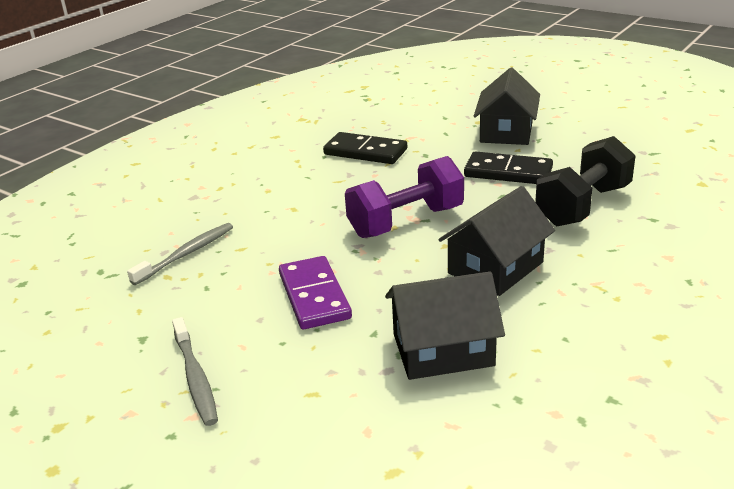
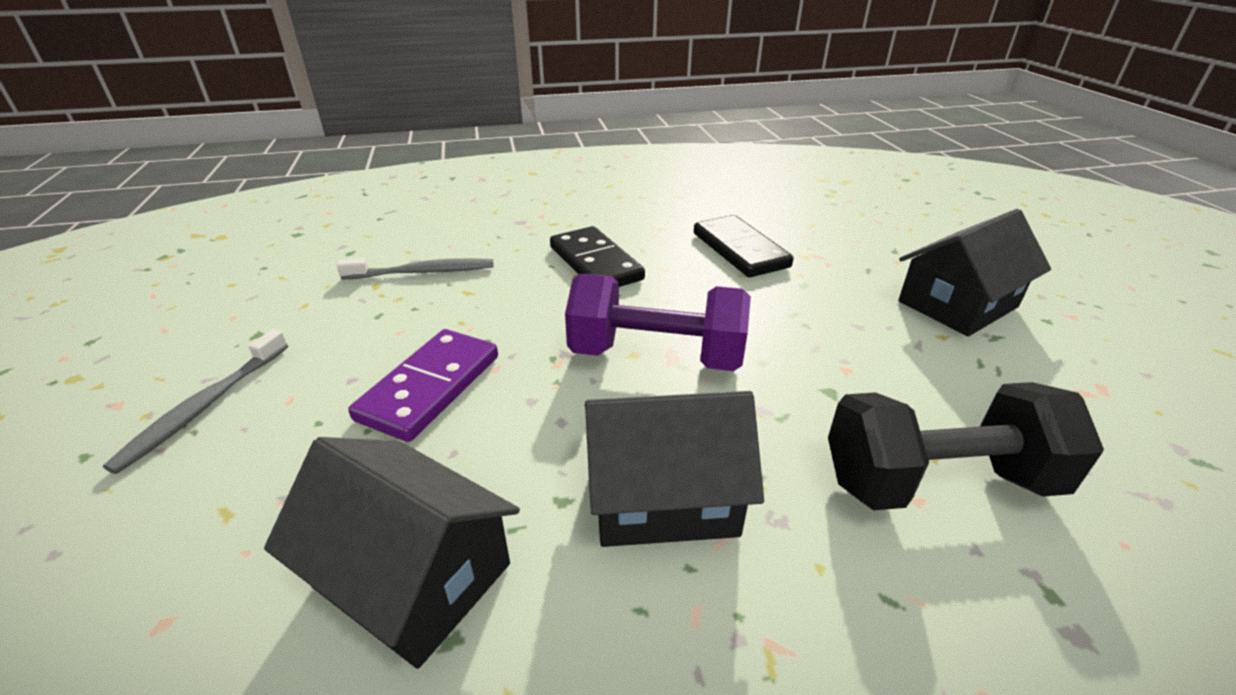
camera: 40 degrees right, 5 degrees up
black domino [464,151,553,184] -> black domino moved to [550,226,645,287]

